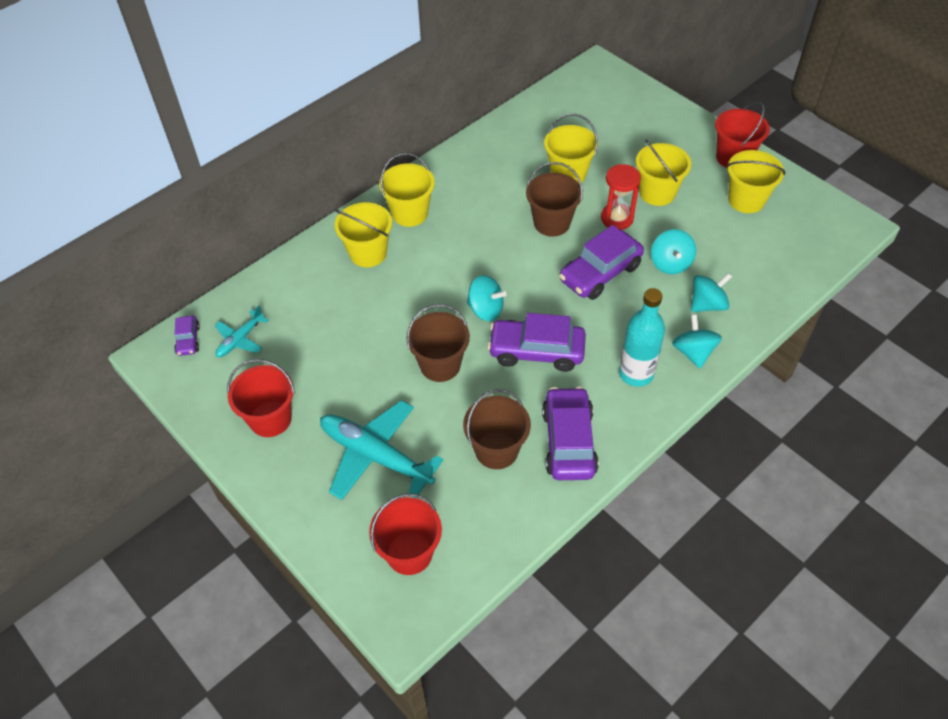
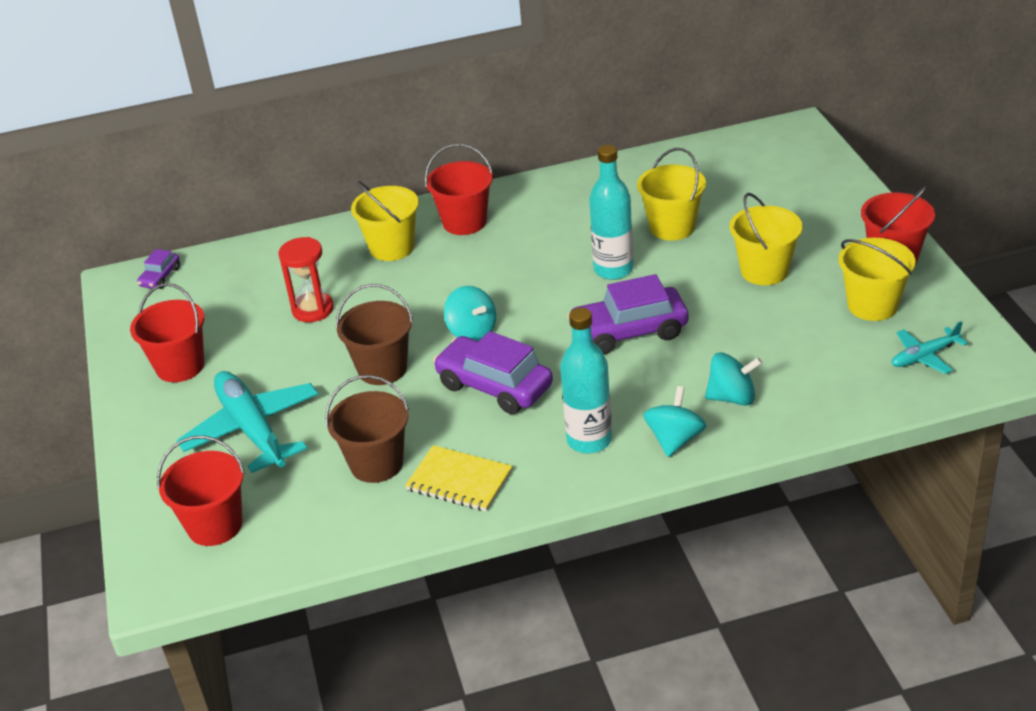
camera: 30 degrees right, 15 degrees down
turquoise plane [215,305,269,357] -> turquoise plane moved to [892,321,968,374]
yellow bucket [379,153,435,227] -> red bucket [425,144,493,235]
brown bucket [526,162,583,237] -> turquoise bottle [589,145,633,280]
purple car [542,386,599,480] -> yellow notebook [405,445,513,511]
red hourglass [601,164,641,230] -> red hourglass moved to [278,237,334,322]
turquoise spinning top [651,229,696,274] -> none

